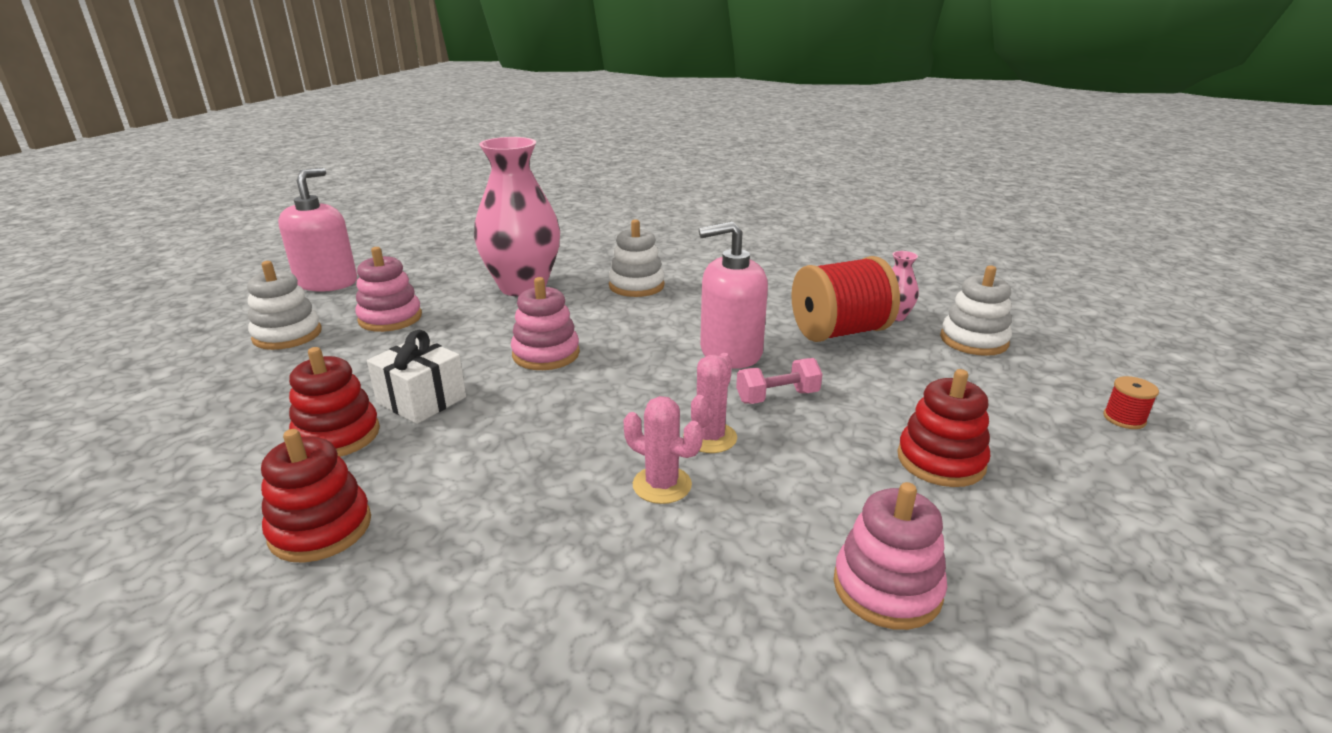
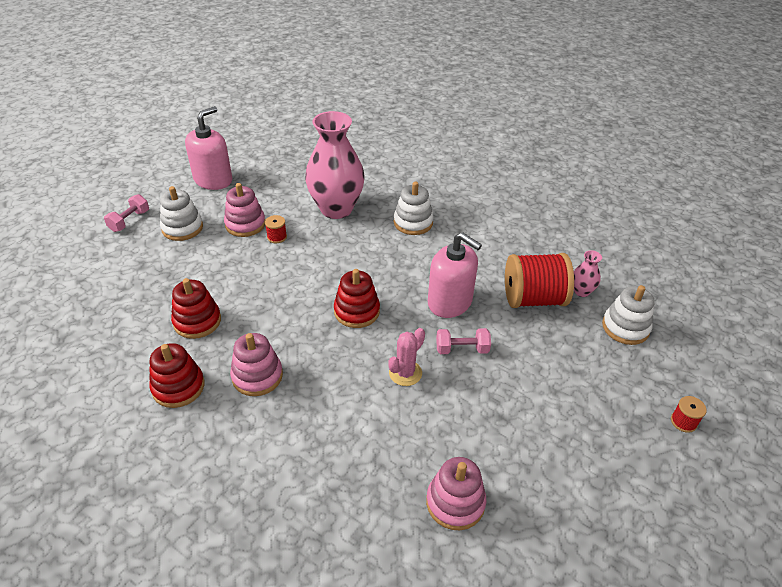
camera: 15 degrees right, 15 degrees up
white gift [367,330,466,424] -> none
pink stacking toy [511,277,580,370] -> pink stacking toy moved to [230,333,283,396]
pink cactus [624,396,703,504] -> none
pink soap dispenser [699,222,768,368] -> pink soap dispenser turned 150 degrees counterclockwise [428,232,482,318]
red stacking toy [897,369,990,487] -> red stacking toy moved to [334,269,380,328]
none -> pink dumbbell [104,194,149,232]
none -> red spool [265,215,287,243]

